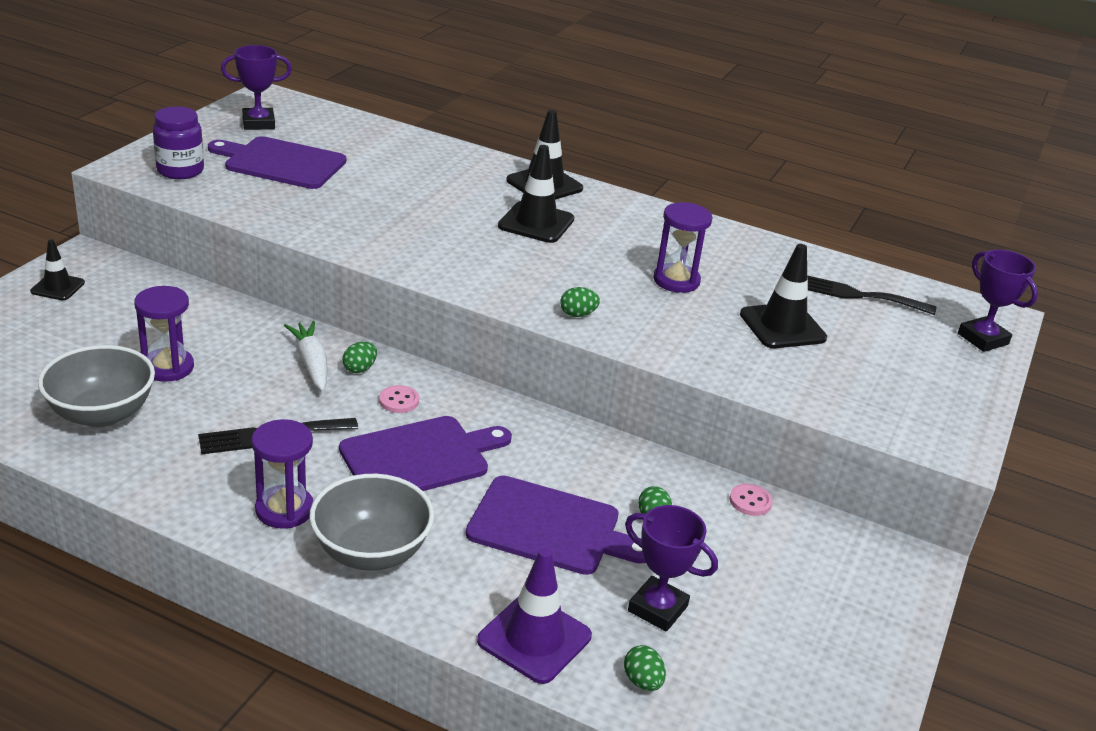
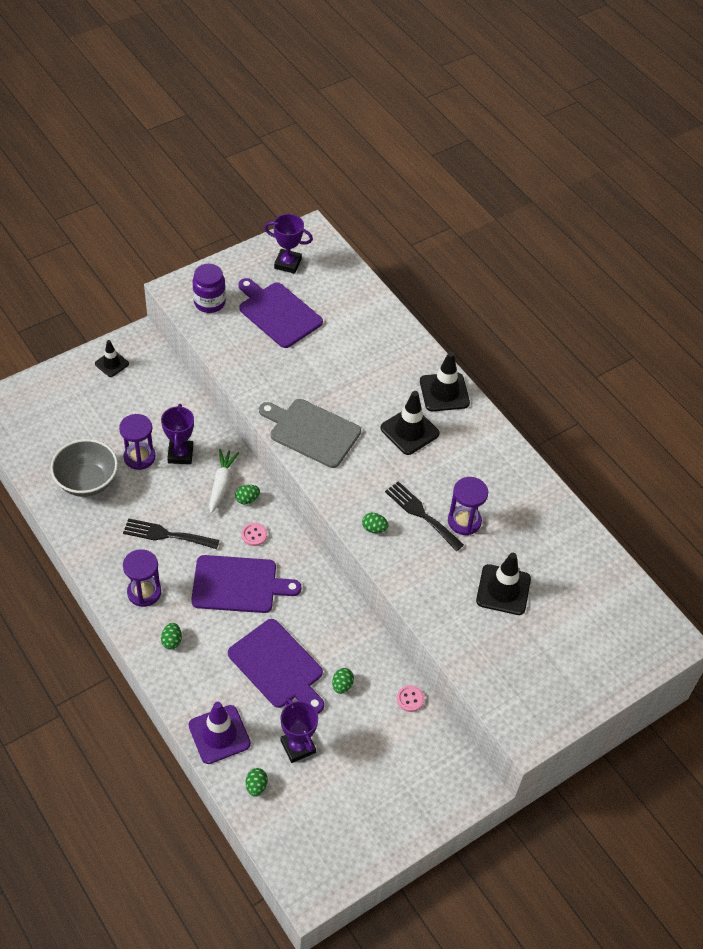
camera: 30 degrees right, 20 degrees up
grey bowl [310,474,434,571] -> green egg [161,623,182,650]
black fork [807,275,936,315] -> black fork moved to [385,481,464,551]
purple trophy [958,249,1038,352] -> purple trophy moved to [161,404,194,464]
none -> grey cutting board [259,399,361,468]

